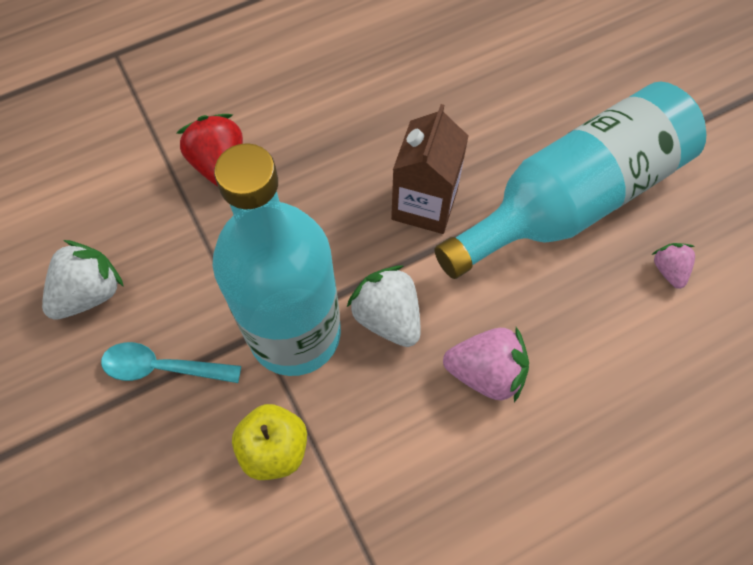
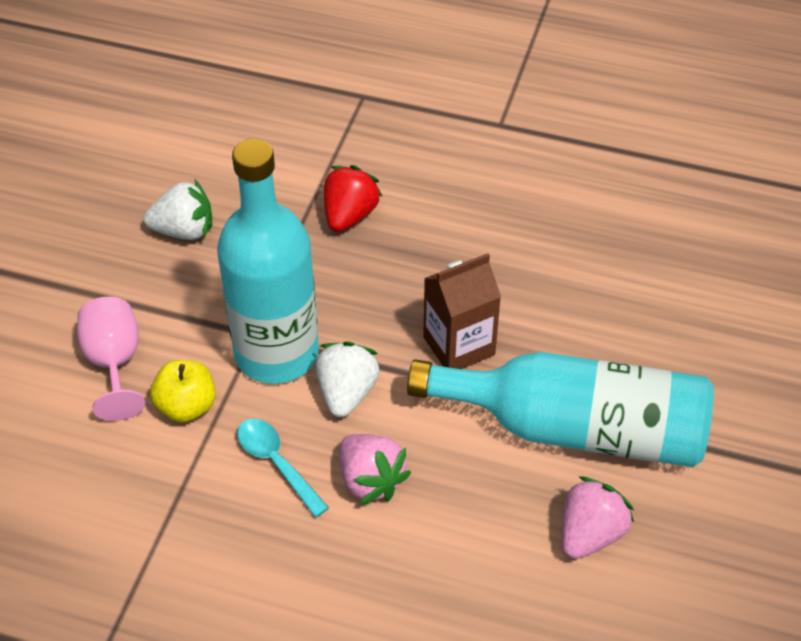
camera: 45 degrees right, 15 degrees down
turquoise spoon [101,342,241,383] -> turquoise spoon moved to [237,419,329,517]
pink strawberry [652,243,695,289] -> pink strawberry [561,476,634,559], size x1.72
none -> pink goblet [77,297,145,421]

